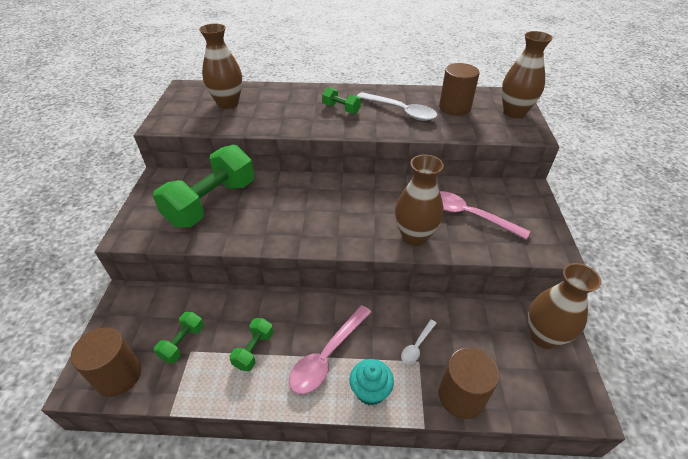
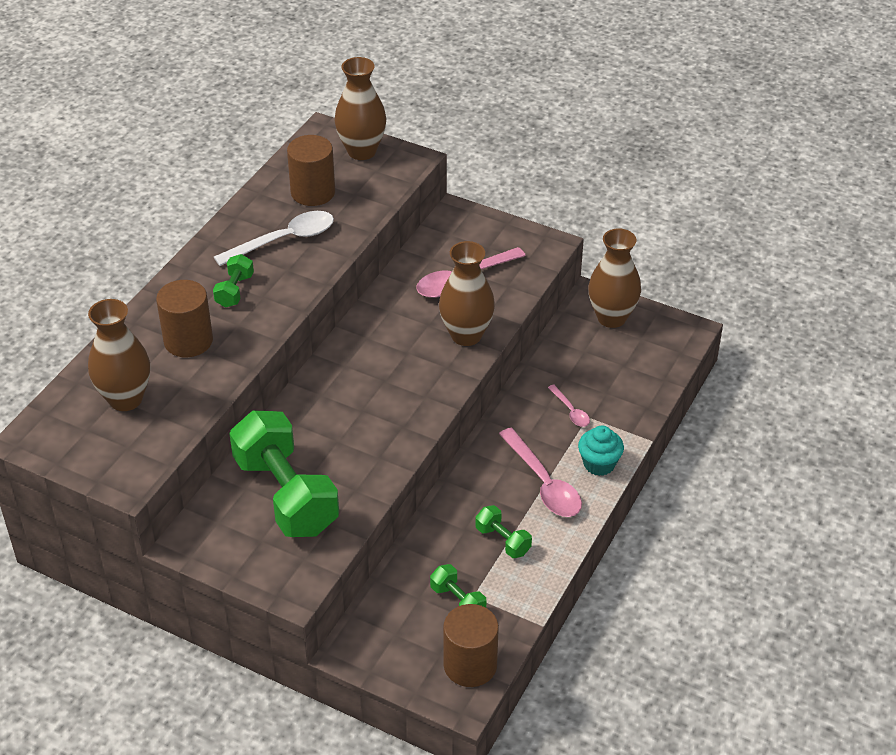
camera: 65 degrees left, 0 degrees up
green dumbbell [322,87,361,114] -> green dumbbell turned 45 degrees counterclockwise [213,254,254,308]
white spoon [401,320,437,364] -> pink spoon [548,385,590,427]
brown cylinder [439,348,499,419] -> brown cylinder moved to [156,280,213,357]

